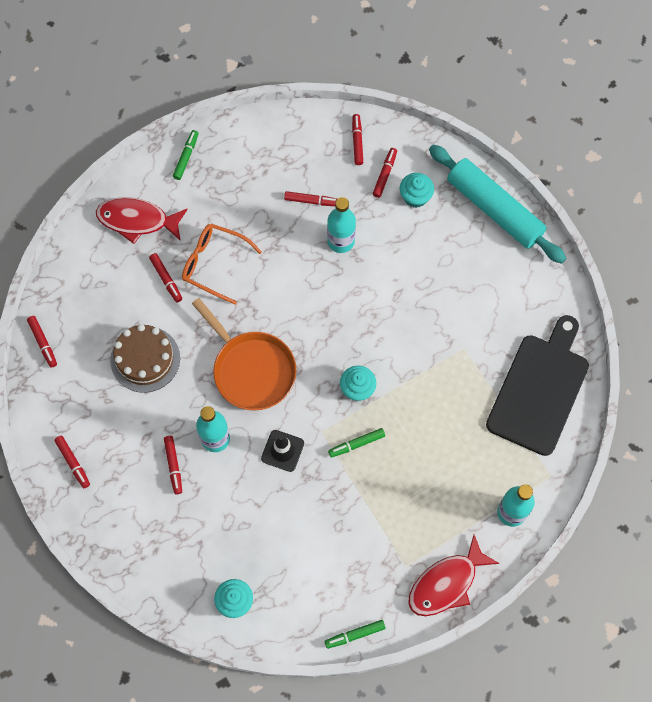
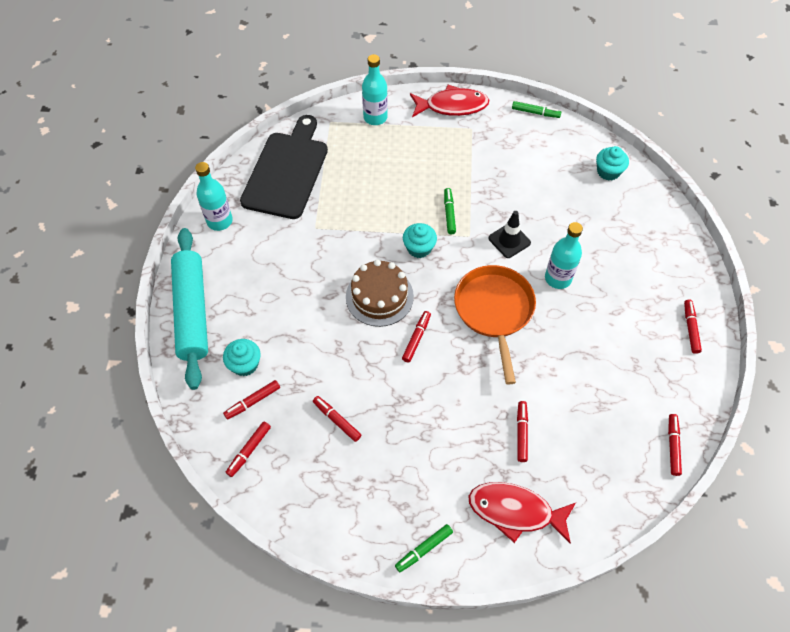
camera: 145 degrees left, 10 degrees down
red fish [96,197,188,244] -> red fish turned 150 degrees clockwise [468,482,576,543]
brown cake [110,324,180,393] -> brown cake moved to [346,259,414,327]
red marker [164,436,182,494] -> red marker moved to [402,311,431,363]
orange glasses [182,223,262,305] -> none
turquoise bottle [327,197,356,253] -> turquoise bottle moved to [195,162,233,231]
green marker [328,428,385,458] -> green marker turned 105 degrees counterclockwise [444,188,456,235]
black cutting board [486,315,589,456] -> black cutting board turned 135 degrees clockwise [240,115,328,219]

